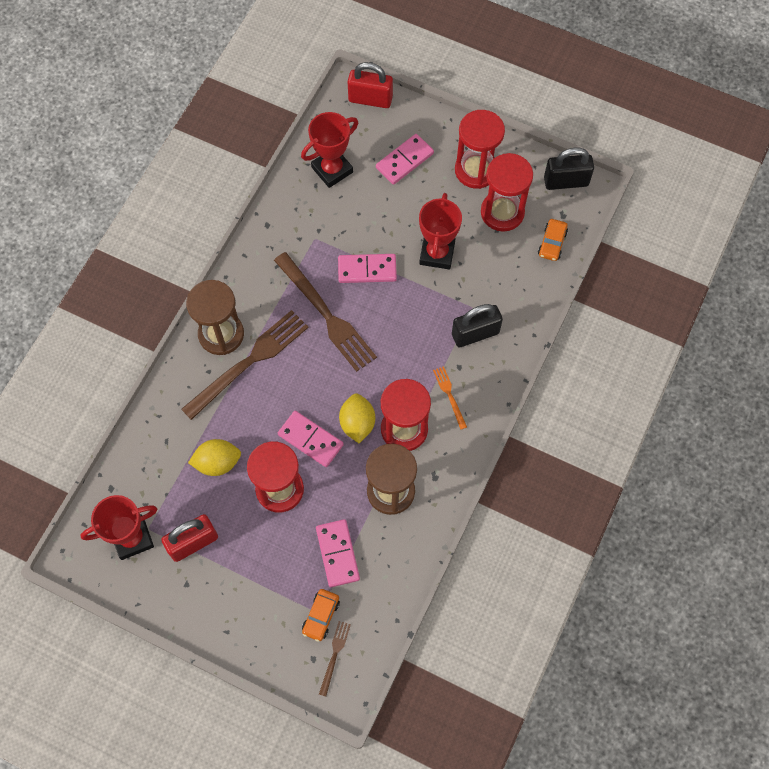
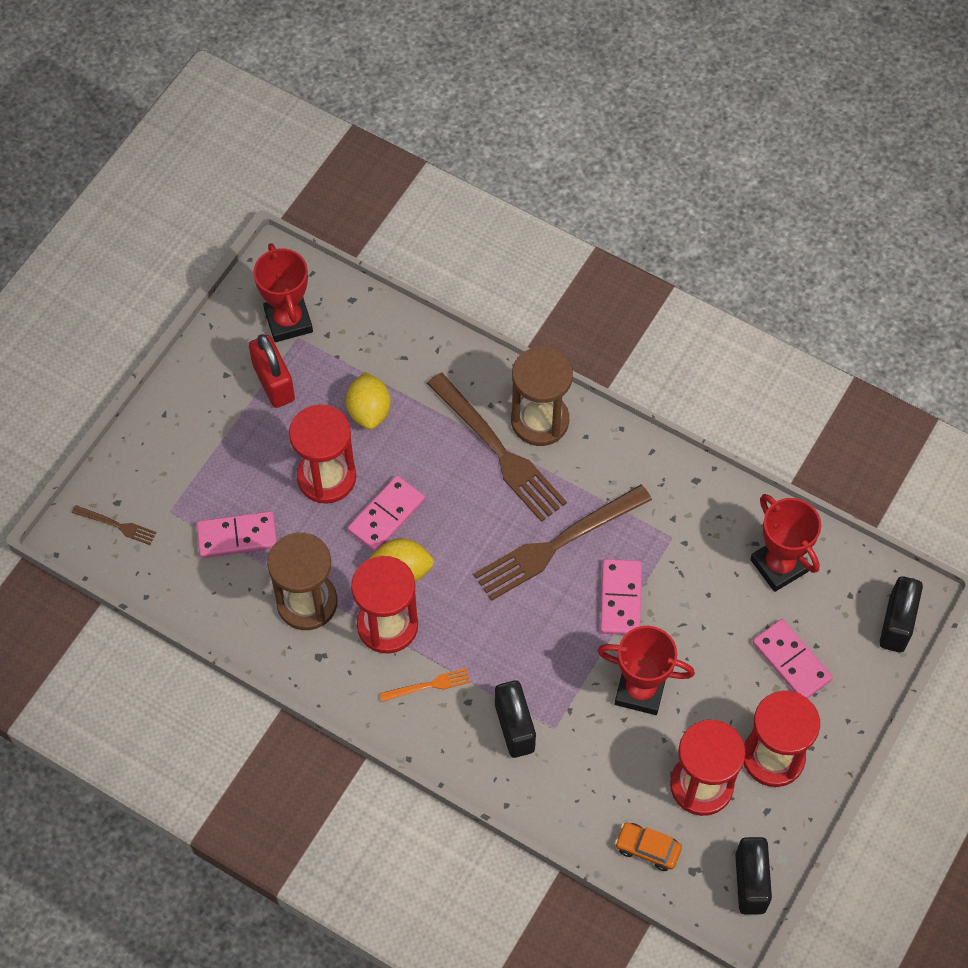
camera: 95 degrees right, 5 degrees down
orange car [302,589,340,642] -> none
red padlock [348,62,393,108] -> black padlock [880,576,923,653]

